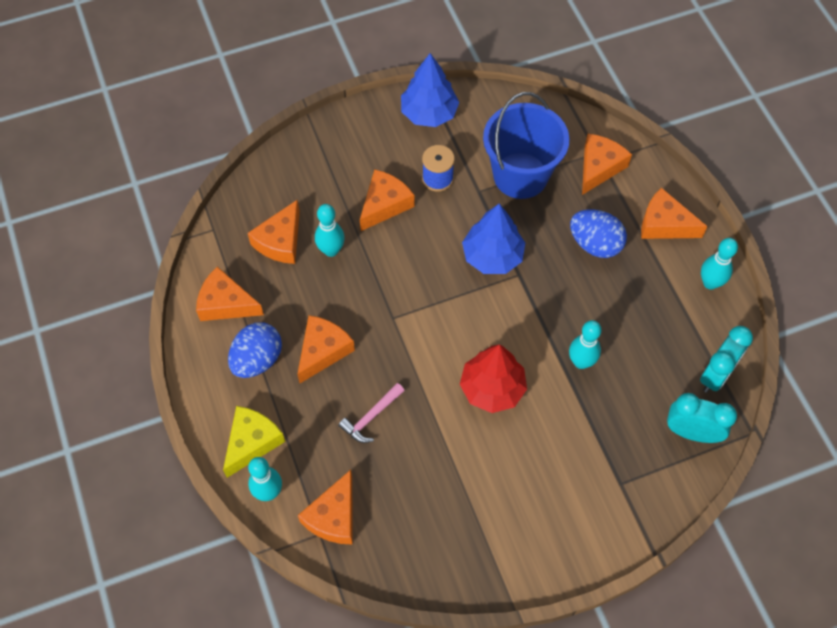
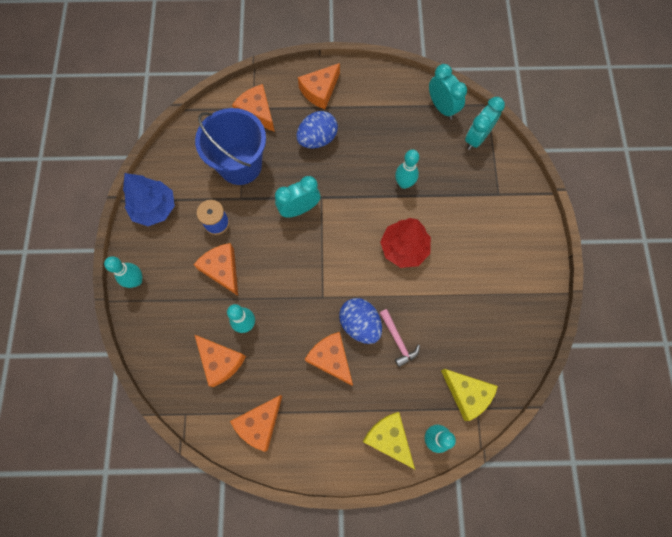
camera: 70 degrees left, 10 degrees up
blue egg [228,322,282,378] -> blue egg moved to [339,298,382,344]
orange cheese [298,470,353,545] -> yellow cheese [441,369,498,421]
blue tree [462,204,525,274] -> turquoise clock [275,176,320,218]
turquoise bowling pin [701,238,738,290] -> turquoise bowling pin moved to [104,256,142,288]

